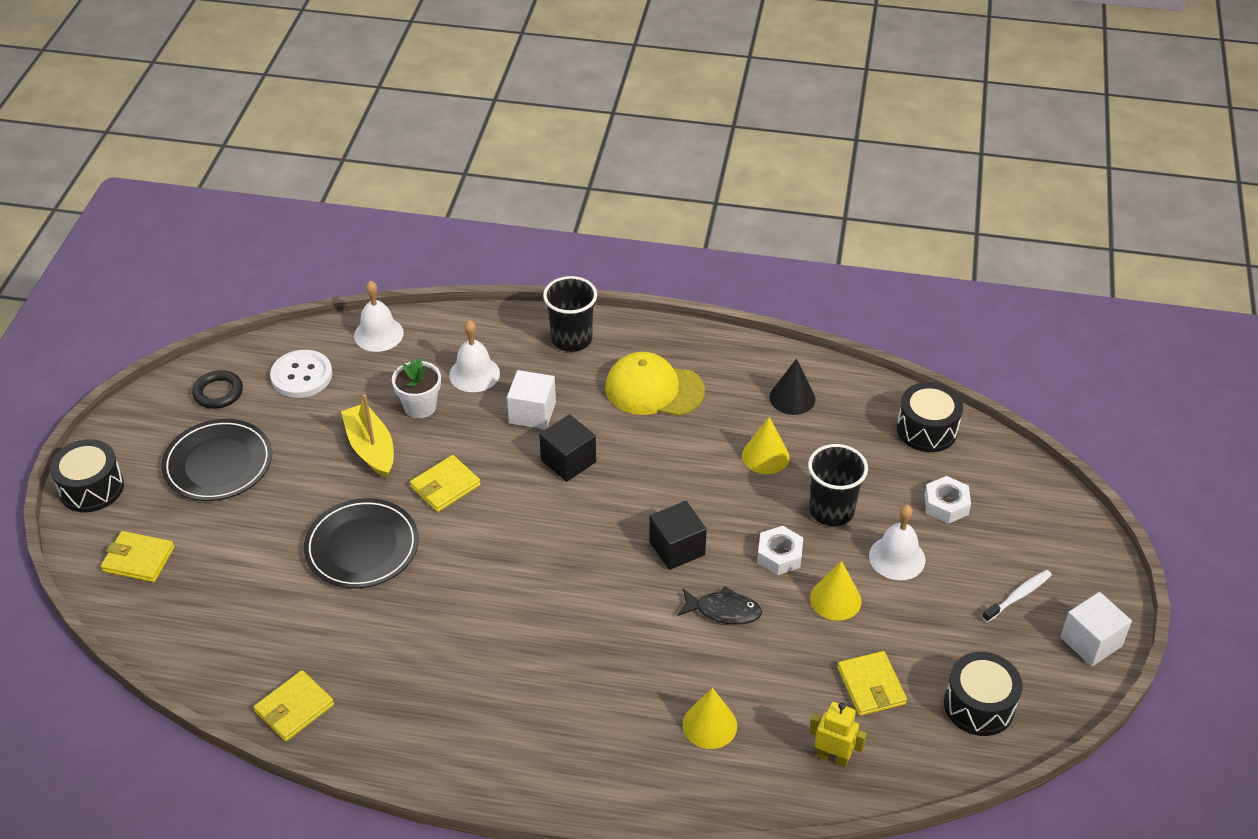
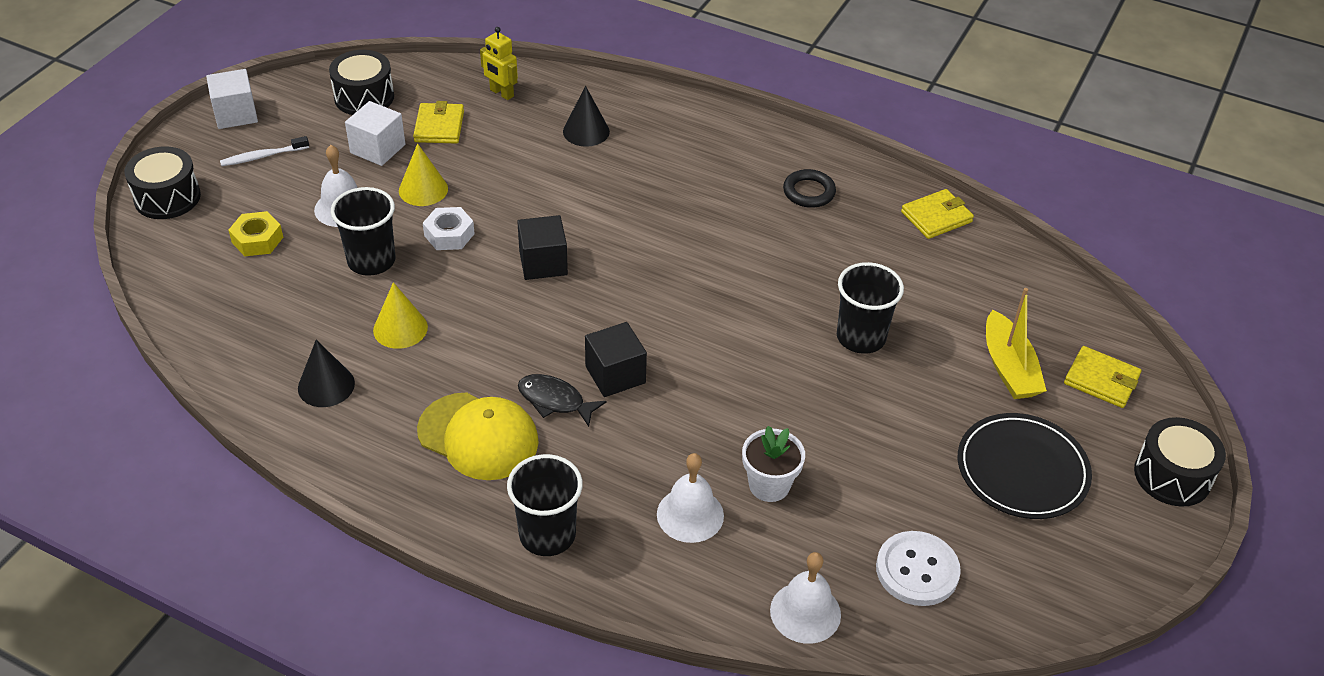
camera: 165 degrees left, 0 degrees up
black ring [192,370,243,409] -> black ring moved to [783,169,836,208]
black plate [304,498,419,588] -> black cup [837,262,904,354]
yellow boat [341,394,394,478] -> yellow boat moved to [986,288,1047,399]
yellow wallet [410,455,481,512] -> none
white cube [507,370,556,430] -> white cube moved to [345,101,405,166]
black fish [678,586,762,625] -> black fish moved to [518,374,606,427]
yellow cone [683,688,737,749] -> black cone [563,86,610,147]
black drum [897,382,963,452] -> black drum moved to [124,146,201,219]
white nut [924,476,971,524] -> yellow nut [229,211,283,256]

